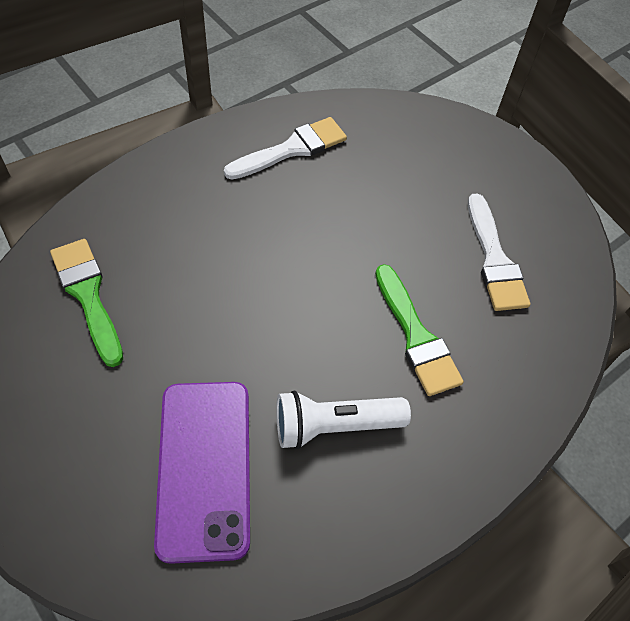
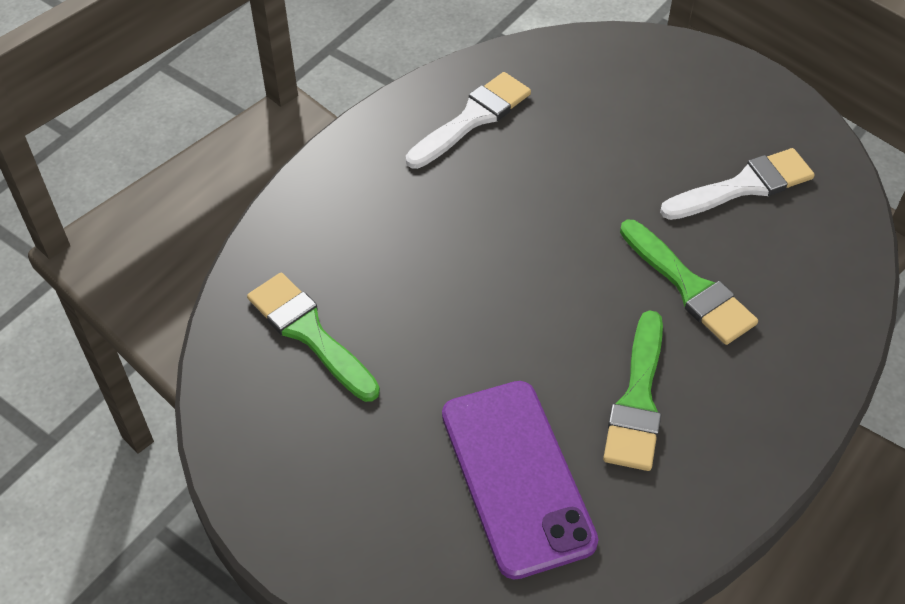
camera: 10 degrees left, 5 degrees down
white flashlight [276,390,411,449] -> green brush [603,310,663,471]
white brush [468,193,530,311] -> white brush turned 90 degrees counterclockwise [660,148,815,220]

